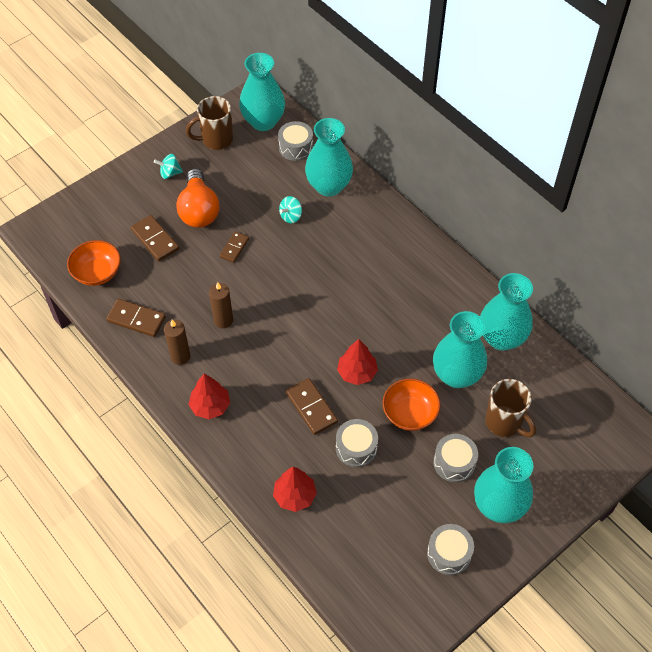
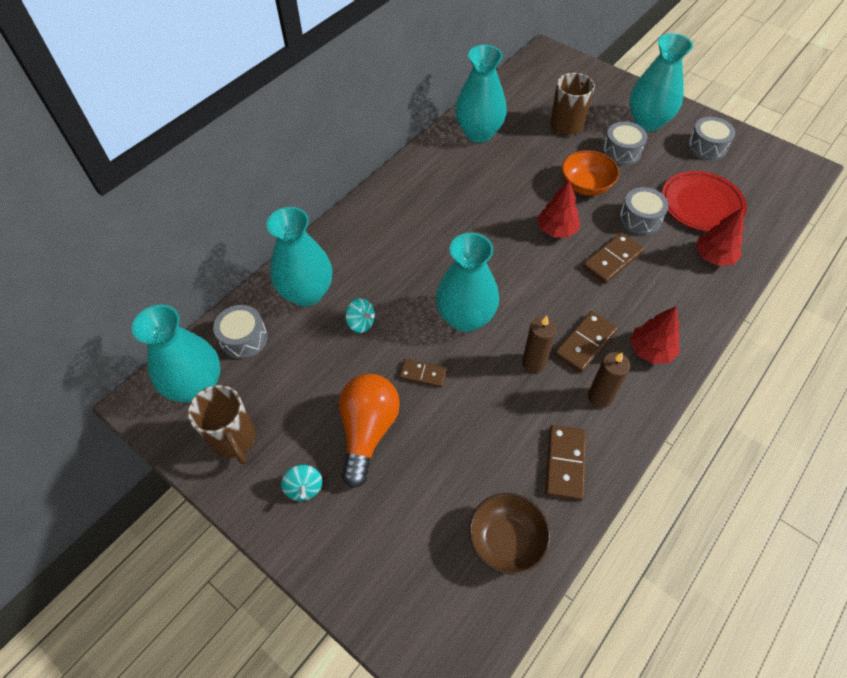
camera: 100 degrees left, 0 degrees up
orange bowl [67,240,121,286] -> brown bowl [469,493,550,575]
brown domino [131,215,179,261] -> brown domino moved to [555,311,618,373]
orange light bulb [176,169,219,228] -> orange light bulb turned 60 degrees counterclockwise [339,374,400,488]
turquoise vase [433,311,487,388] -> turquoise vase moved to [436,233,499,332]
none -> red plate [662,171,747,232]

